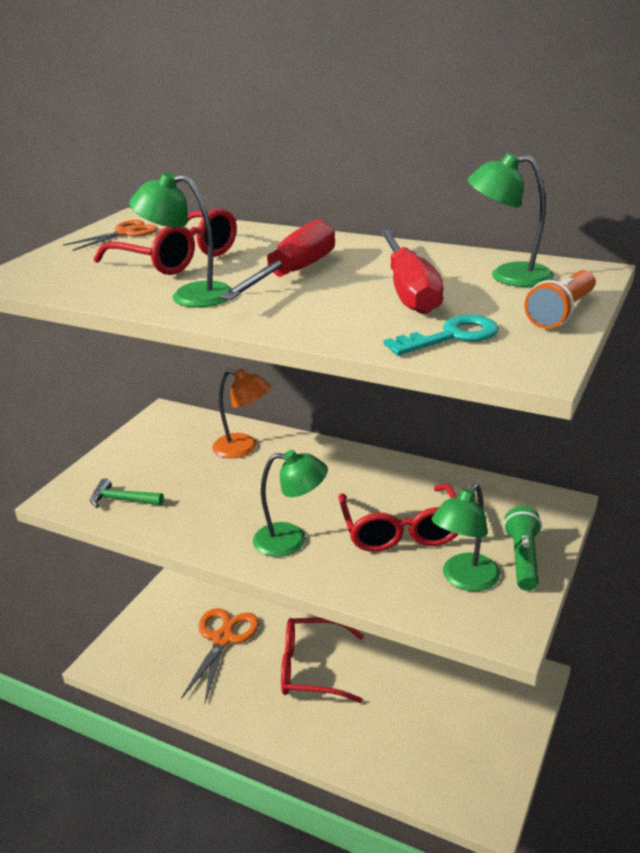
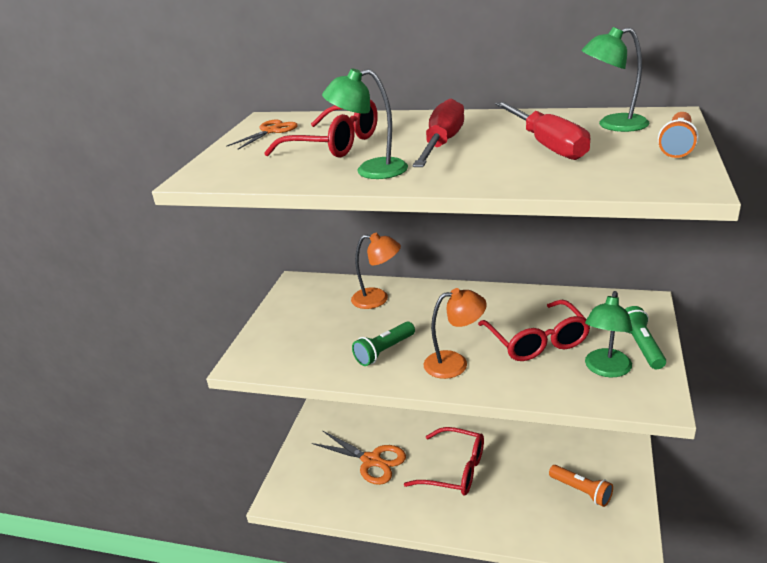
camera: 10 degrees left, 0 degrees up
green hammer [90,478,164,508] -> none
orange scissors [181,608,259,703] -> orange scissors turned 120 degrees clockwise [312,431,406,485]
green lamp [253,450,328,557] -> orange lamp [424,288,487,379]
red glasses [281,618,364,703] -> red glasses turned 150 degrees counterclockwise [404,427,484,495]
turquoise key [383,315,499,356] -> none
none -> green flashlight [352,322,415,366]
none -> orange flashlight [549,465,613,507]

